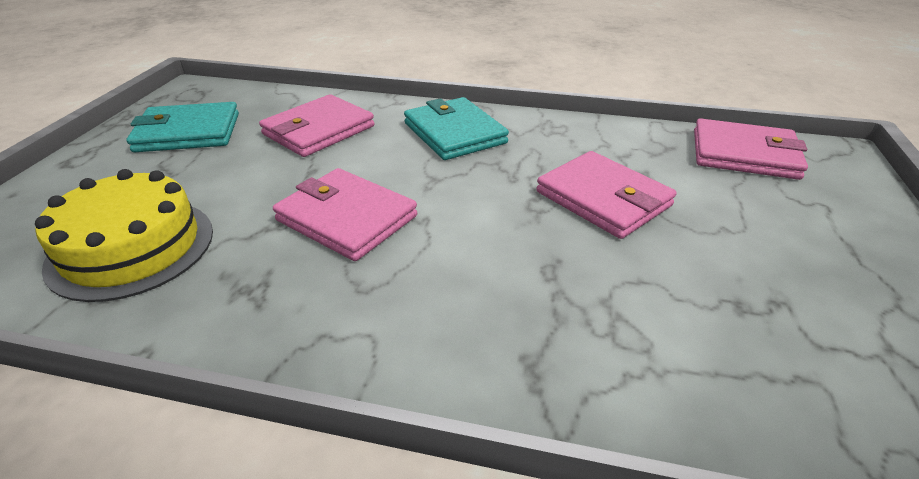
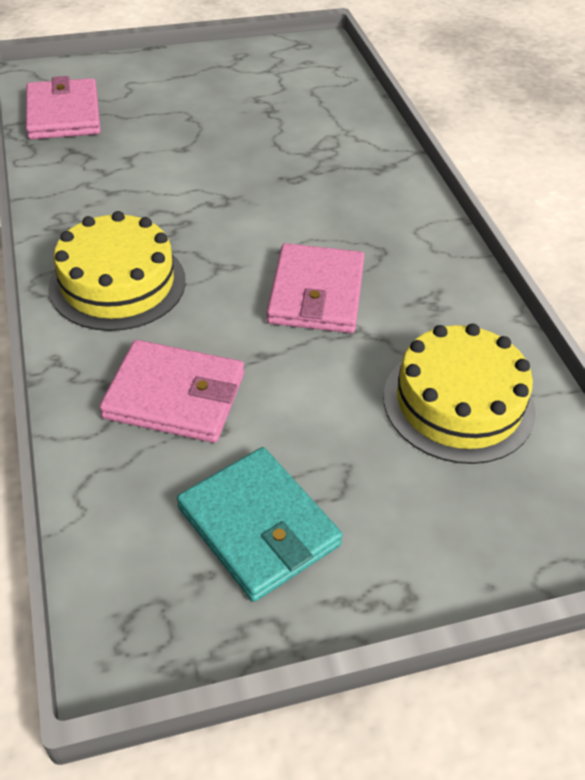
camera: 120 degrees left, 10 degrees up
turquoise wallet [404,97,509,160] -> yellow cake [49,211,186,331]
pink wallet [536,151,677,239] -> none

